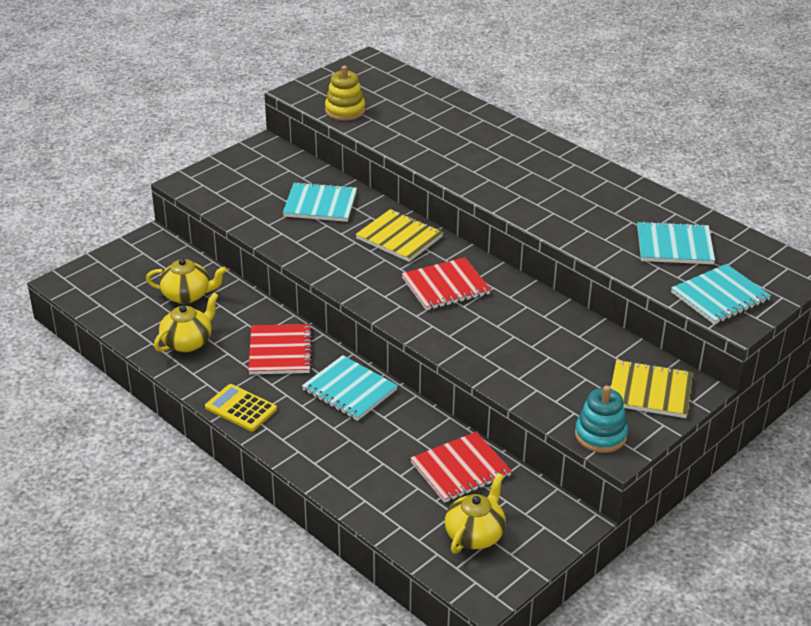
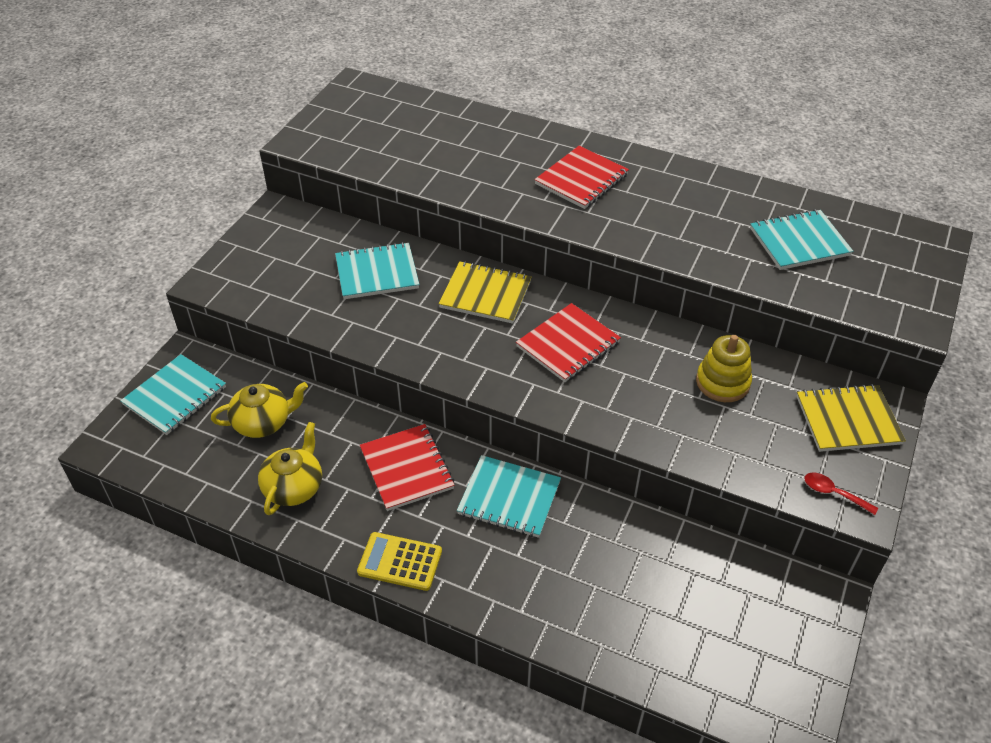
camera: 20 degrees left, 10 degrees up
yellow stacking toy [325,66,365,121] -> yellow stacking toy moved to [696,335,752,402]
red notebook [410,432,512,503] -> red notebook moved to [534,146,629,209]
yellow teapot [445,473,506,554] -> none
turquoise stacking toy [575,386,628,453] -> red spoon [804,472,878,515]
turquoise notebook [671,264,771,325] -> turquoise notebook moved to [120,354,226,435]

